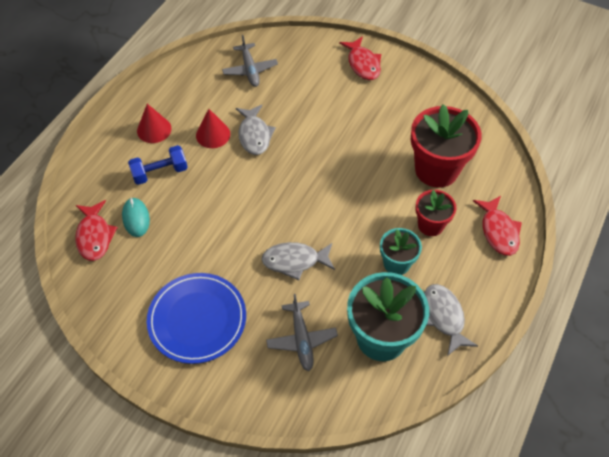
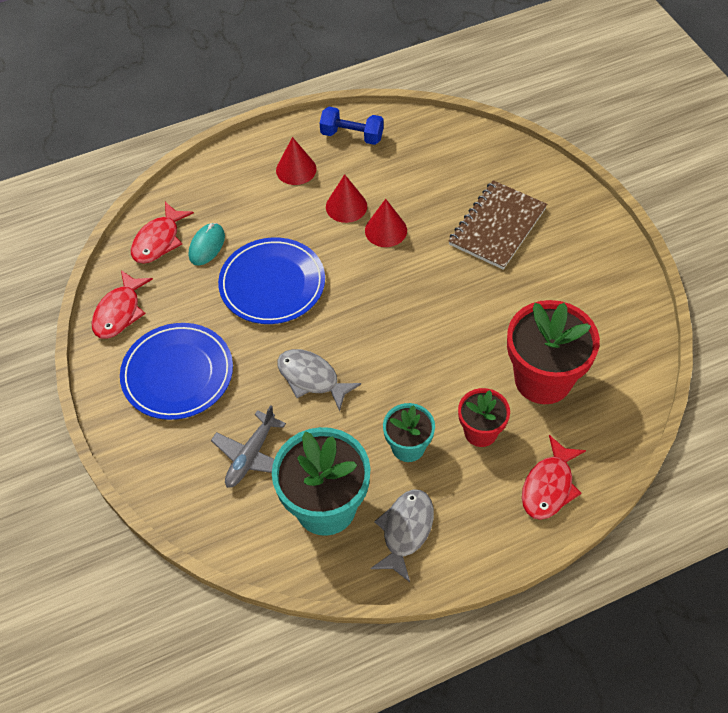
camera: 40 degrees right, 0 degrees up
blue dumbbell [128,145,188,185] -> blue dumbbell moved to [320,107,384,145]
grey plane [222,35,278,87] -> none
grey fish [236,105,276,155] -> red cone [365,199,407,247]
red fish [339,36,381,80] -> red fish moved to [92,270,153,339]
none -> blue plate [218,237,325,324]
none -> brown notebook [448,180,547,270]

